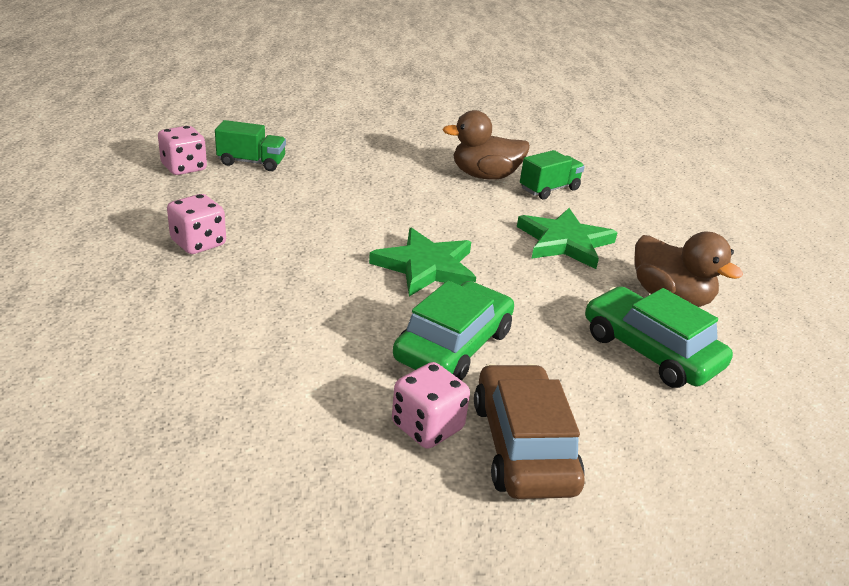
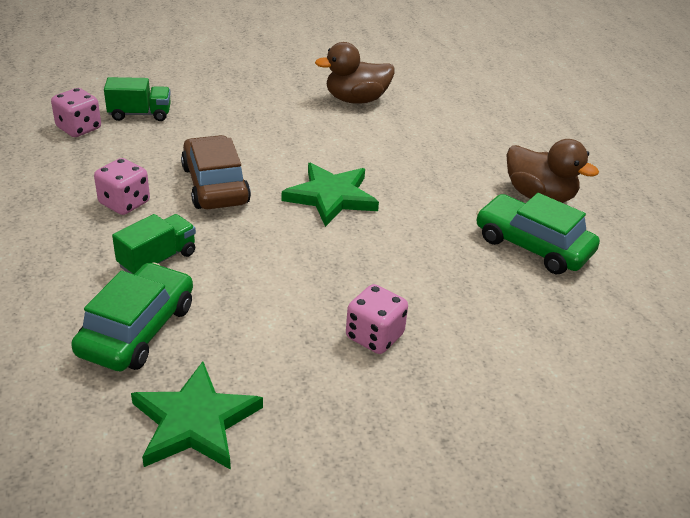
camera: 10 degrees left, 5 degrees up
green car [393,281,514,381] -> green car moved to [71,263,193,371]
brown car [474,364,585,499] -> brown car moved to [181,135,251,209]
green star [517,208,618,269] -> green star moved to [131,361,263,470]
green truck [520,150,585,199] -> green truck moved to [112,214,196,274]

